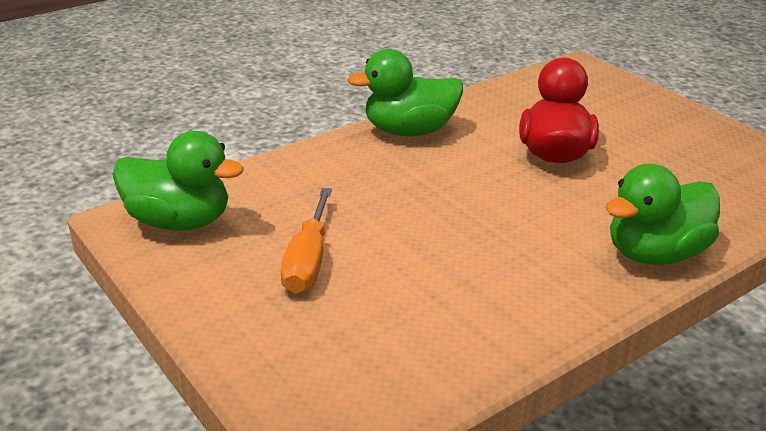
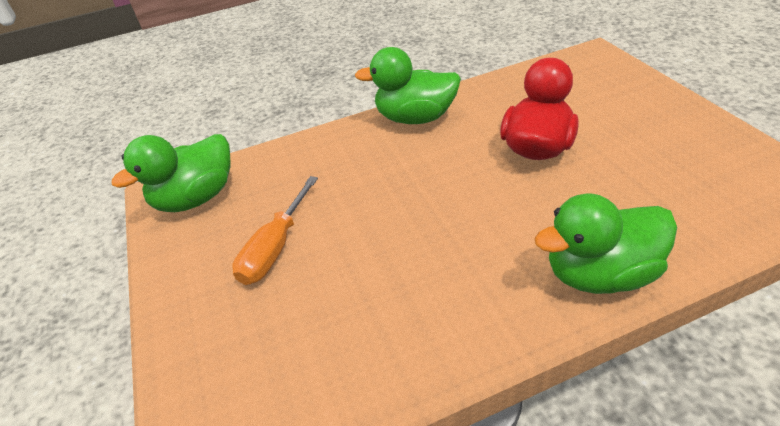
camera: 20 degrees right, 10 degrees up
green duck [113,131,244,231] -> green duck turned 105 degrees clockwise [112,134,231,212]

